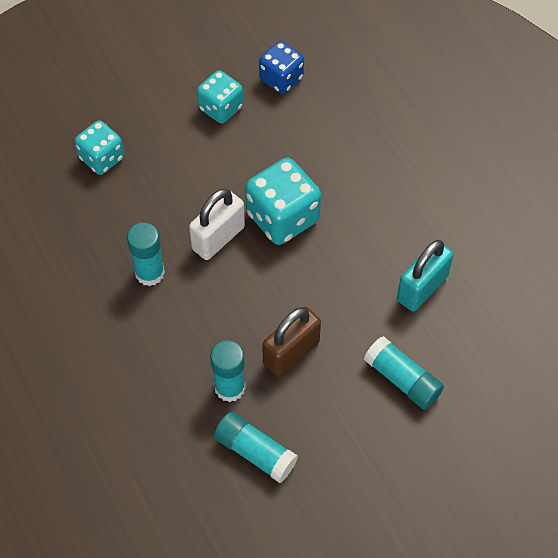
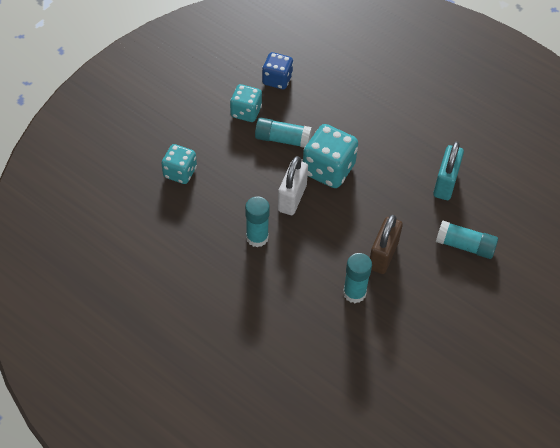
camera: 25 degrees left, 5 degrees down
turquoise glue stick [214,412,298,483] -> turquoise glue stick moved to [255,118,312,148]

